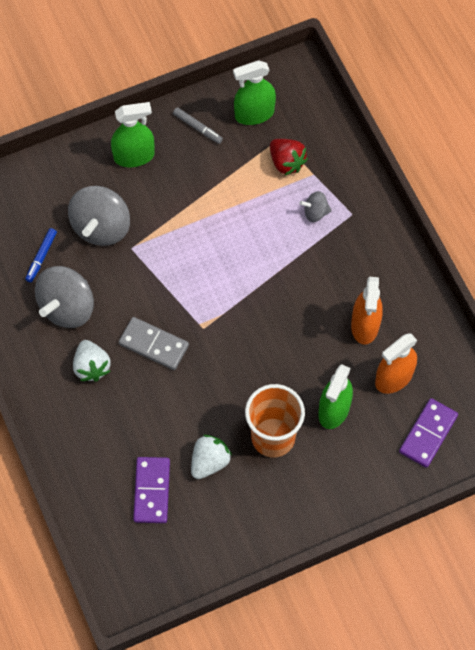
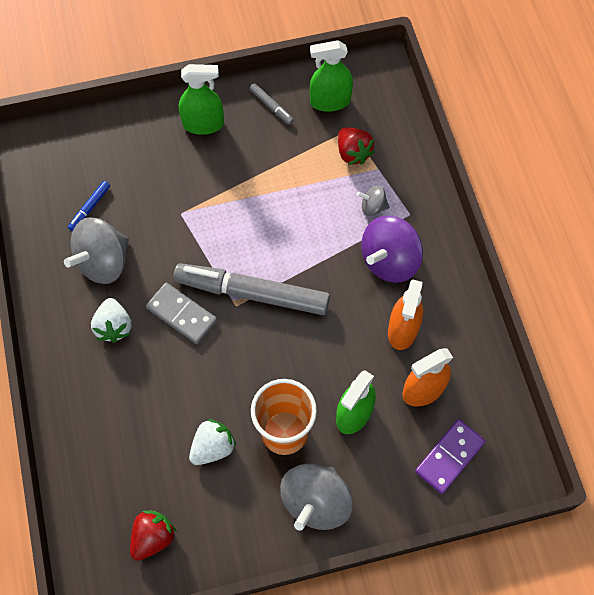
camera: 10 degrees right, 0 degrees up
grey spinning top [68,186,130,246] -> grey spinning top moved to [280,464,352,531]
purple domino [133,457,170,523] -> none
none -> red strawberry [130,510,177,561]
none -> grey marker [174,263,330,315]
none -> purple spinning top [361,216,423,283]

